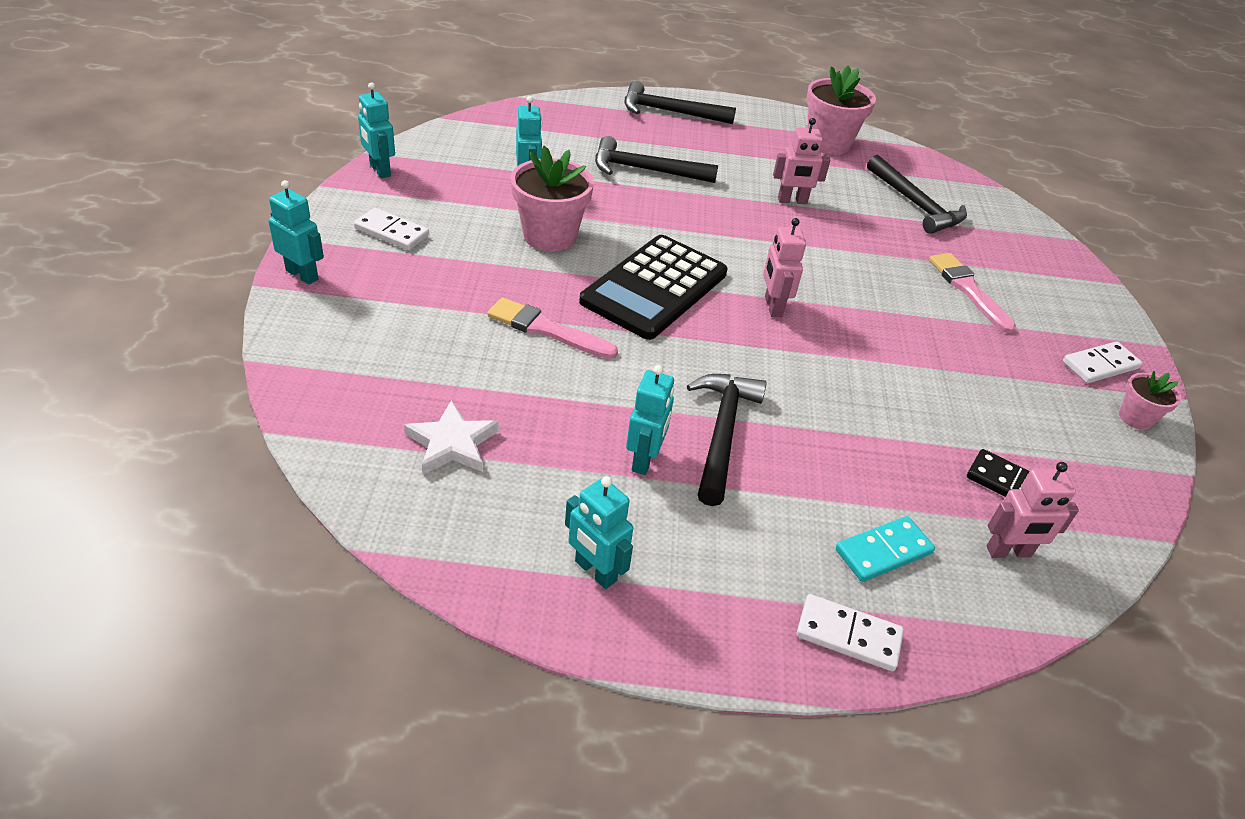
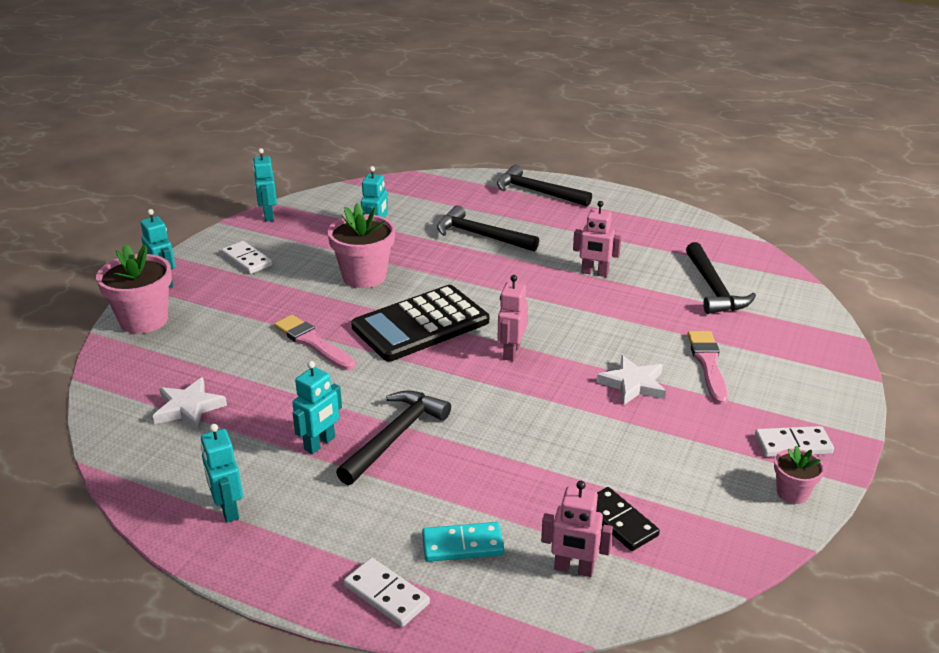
camera: 25 degrees right, 10 degrees down
pink flower pot [806,66,876,155] -> pink flower pot moved to [96,244,172,334]
none -> white star [597,355,666,405]

